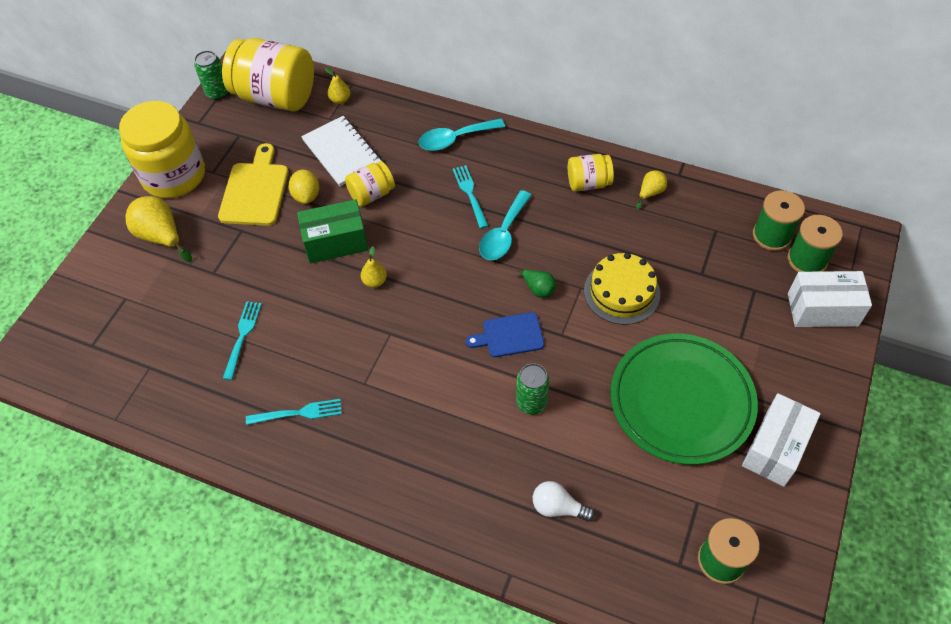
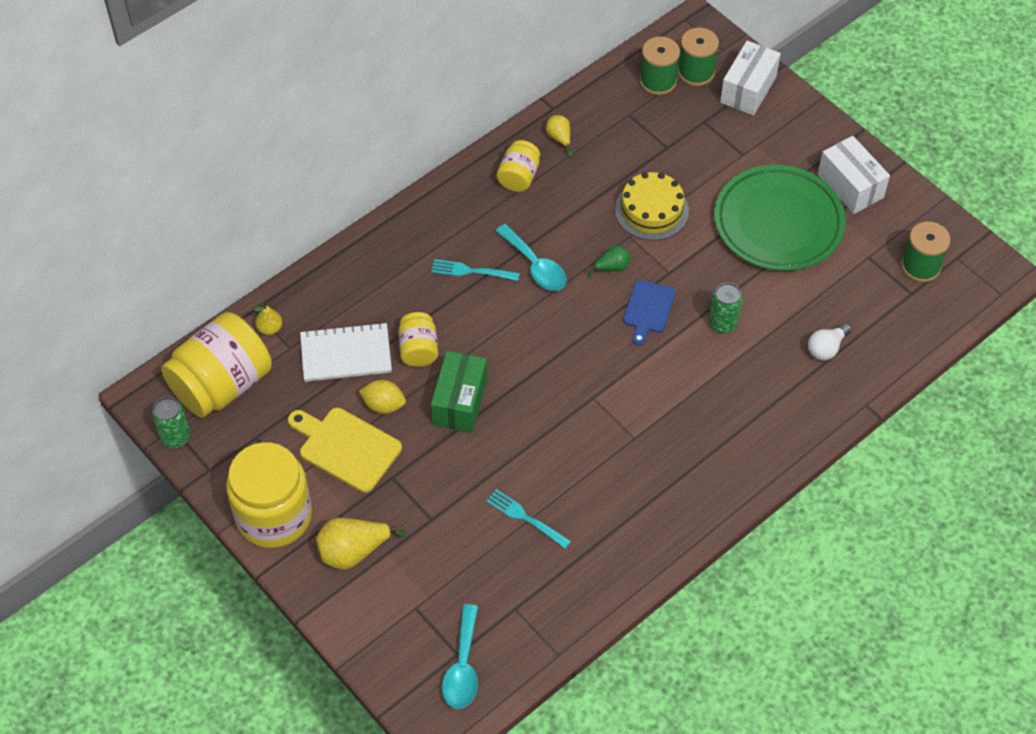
camera: 65 degrees left, 0 degrees up
turquoise fork [246,399,342,425] -> none
yellow pear [361,246,387,288] -> none
turquoise spoon [418,118,505,151] -> turquoise spoon moved to [442,604,478,709]

